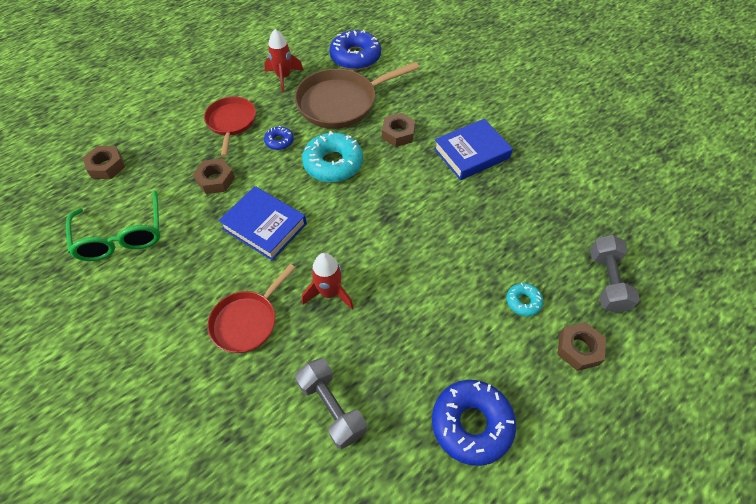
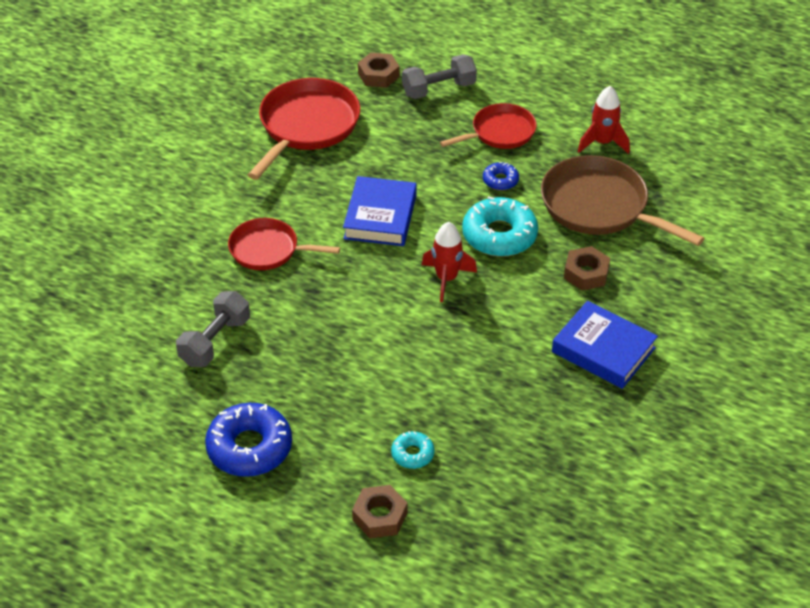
camera: 65 degrees right, 10 degrees down
green glasses [66,190,161,261] -> red pan [248,78,360,180]
brown nut [193,158,235,194] -> none
red rocket [302,253,354,309] -> red rocket moved to [422,222,477,302]
blue donut [329,30,381,70] -> none
grey dumbbell [590,235,640,313] -> grey dumbbell moved to [402,54,477,99]

